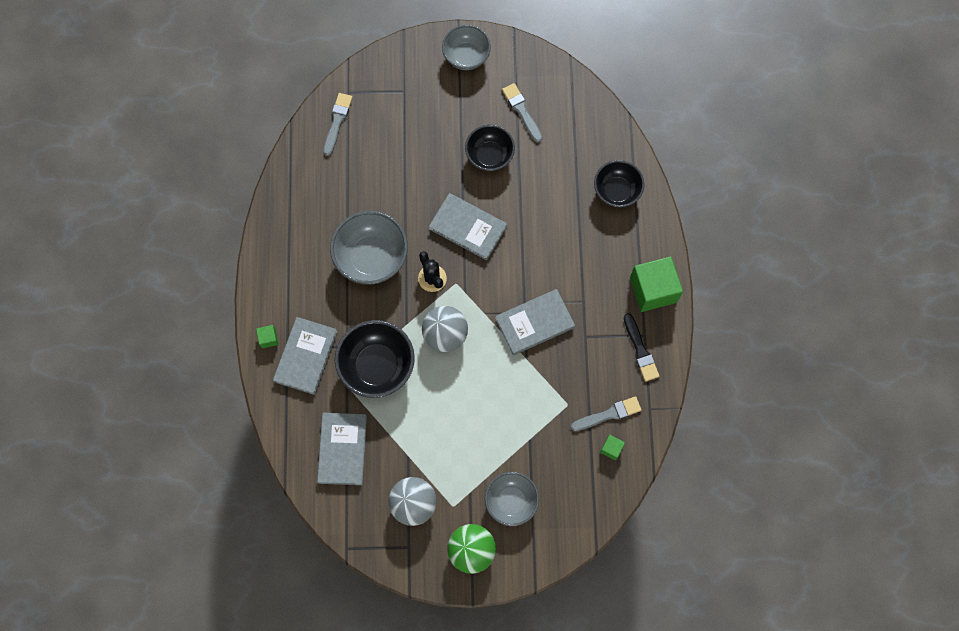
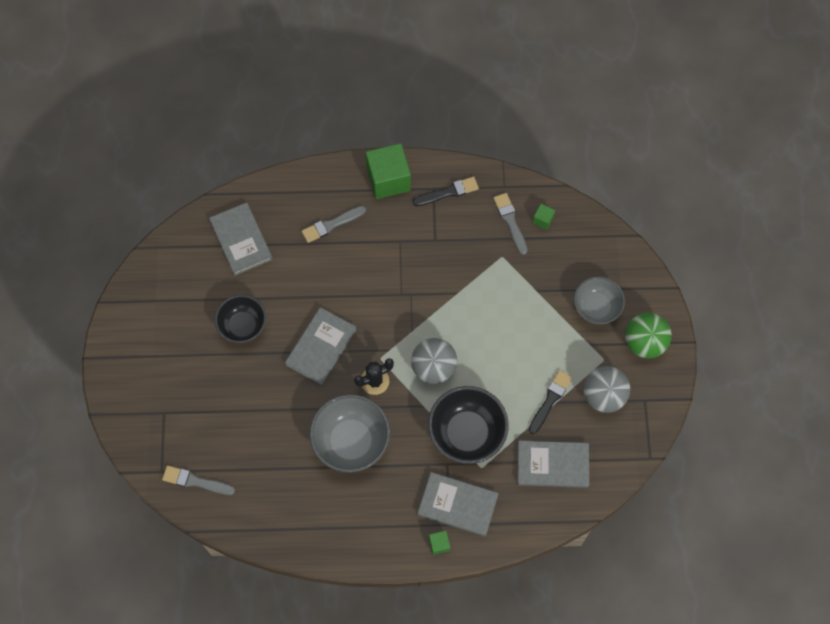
camera: 90 degrees left, 5 degrees down
grey bowl [442,25,491,70] -> none
grey book [495,289,575,355] -> grey book moved to [209,202,273,276]
grey brush [502,83,542,143] -> grey brush moved to [302,206,366,243]
black bowl [594,160,645,208] -> none
none -> black brush [529,370,572,434]

